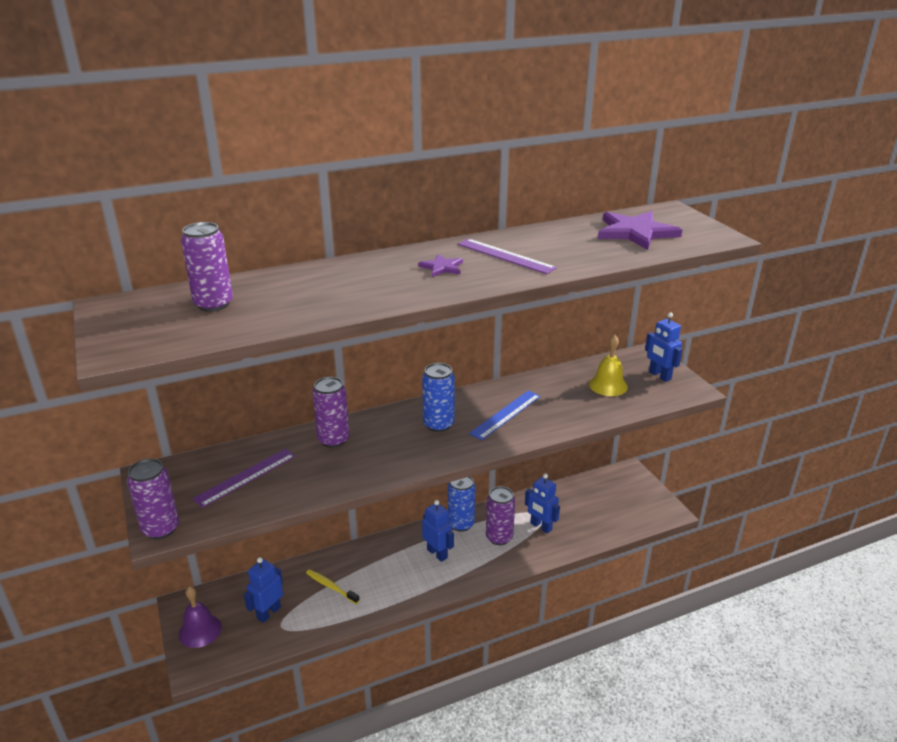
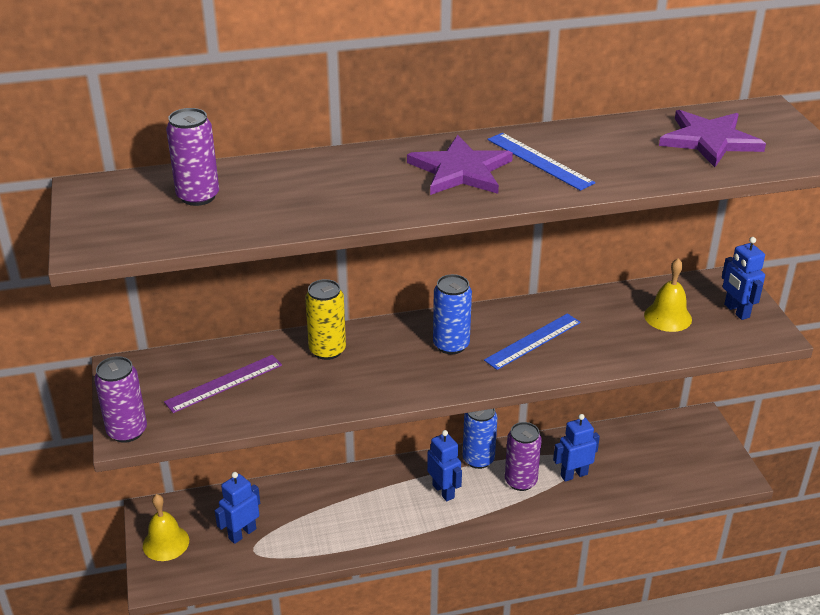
camera: 10 degrees right, 5 degrees up
purple bell [179,586,222,648] -> yellow bell [143,494,189,561]
yellow toothbrush [306,569,360,604] -> none
purple can [312,377,350,448] -> yellow can [305,279,346,360]
purple star [418,254,463,277] -> purple star [407,135,513,195], size x2.00
purple ruler [458,239,557,274] -> blue ruler [487,133,595,191]
blue robot [525,474,560,534] -> blue robot turned 105 degrees clockwise [553,414,600,482]

